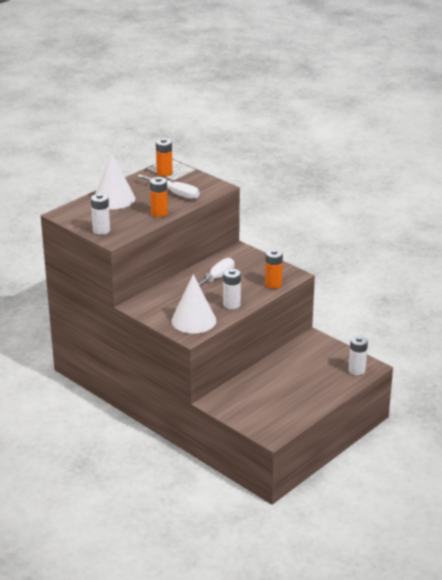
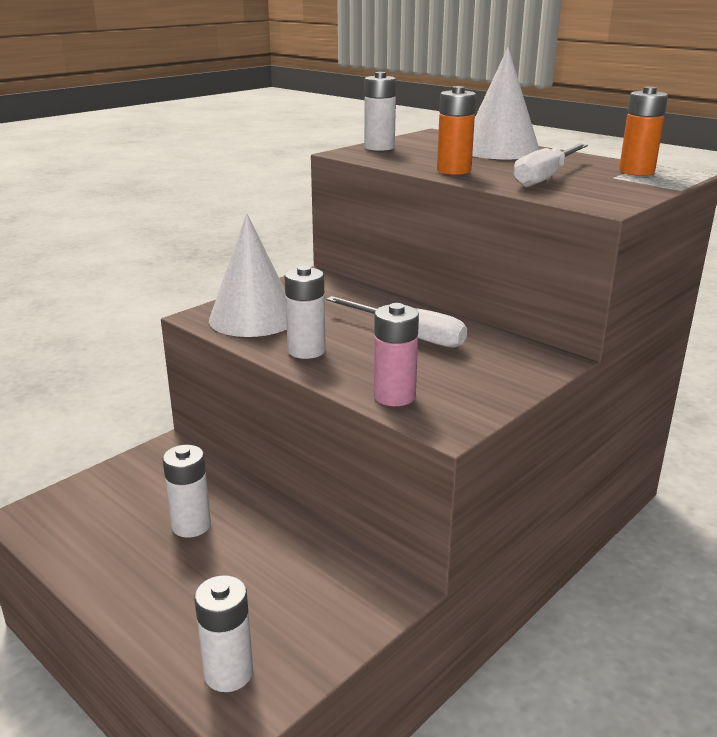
camera: 90 degrees right, 5 degrees down
orange battery [265,249,283,289] -> pink battery [374,303,419,406]
none -> white battery [162,445,211,538]

